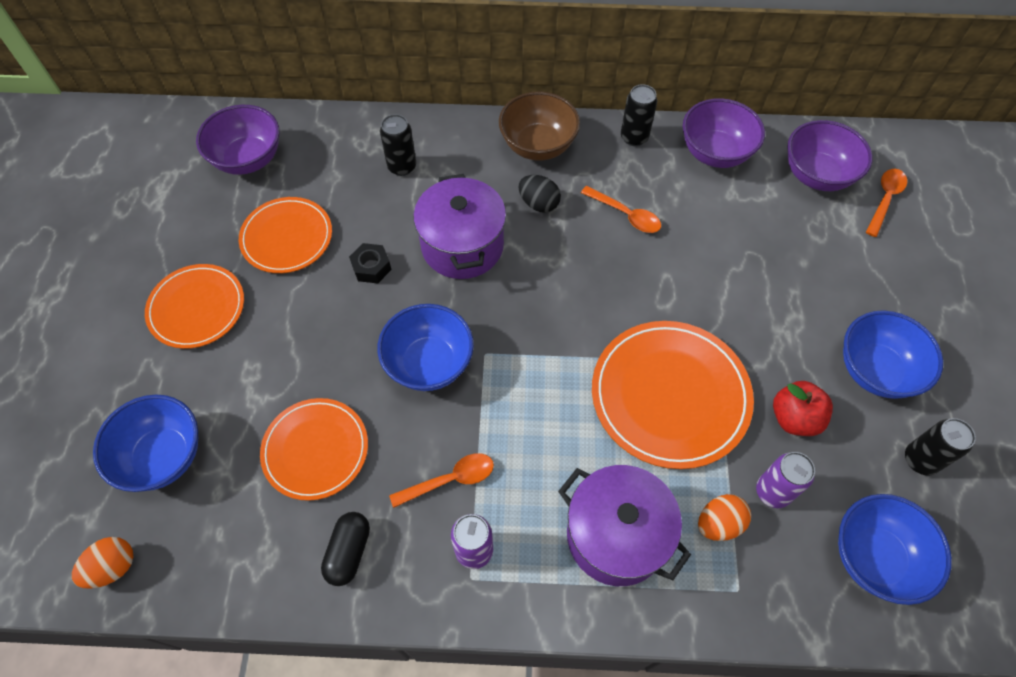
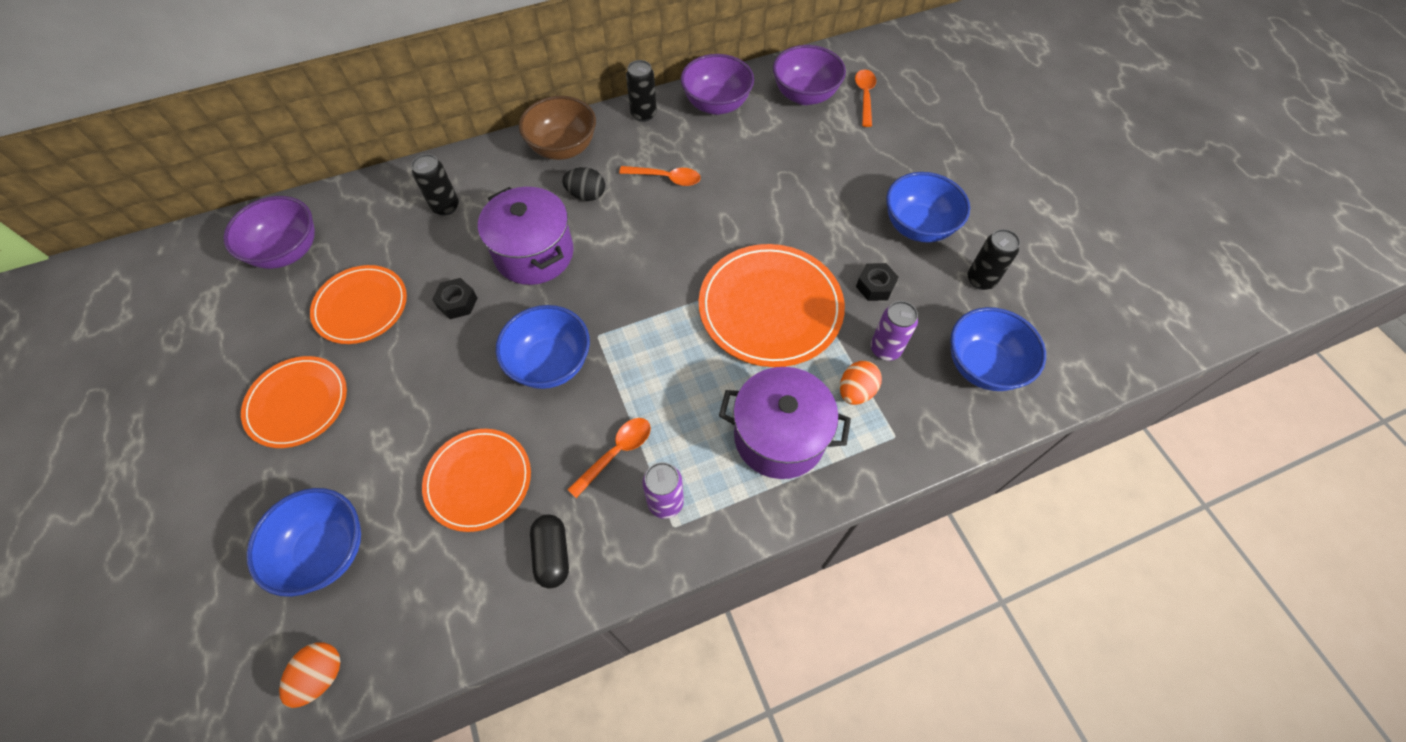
camera: 25 degrees left, 0 degrees up
red apple [773,381,833,436] -> black nut [856,263,899,301]

